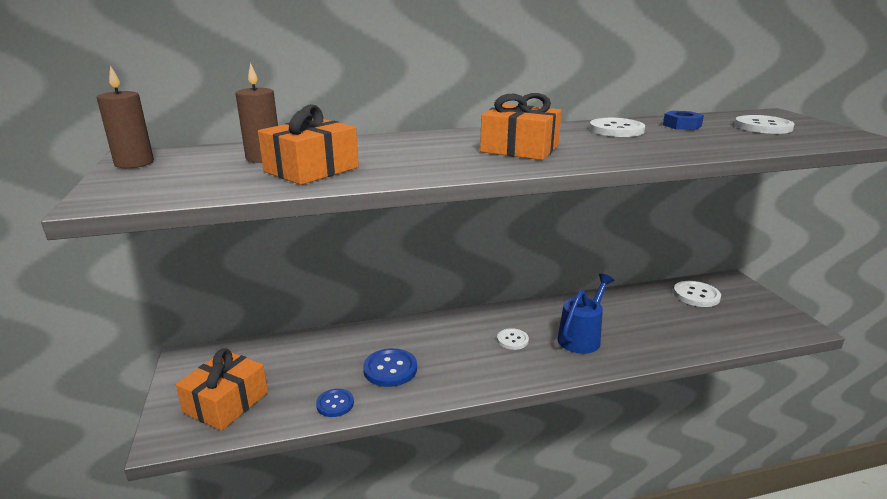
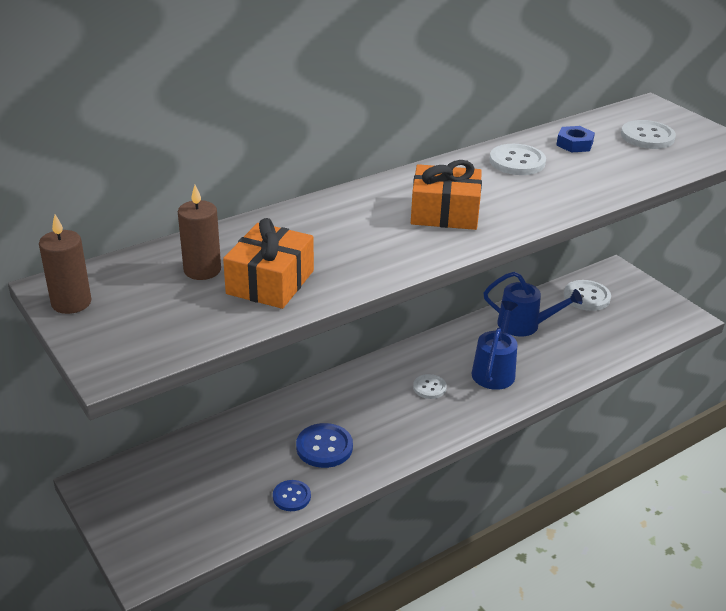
camera: 20 degrees left, 10 degrees up
orange gift [176,349,268,431] -> none
none -> blue watering can [483,272,583,336]

